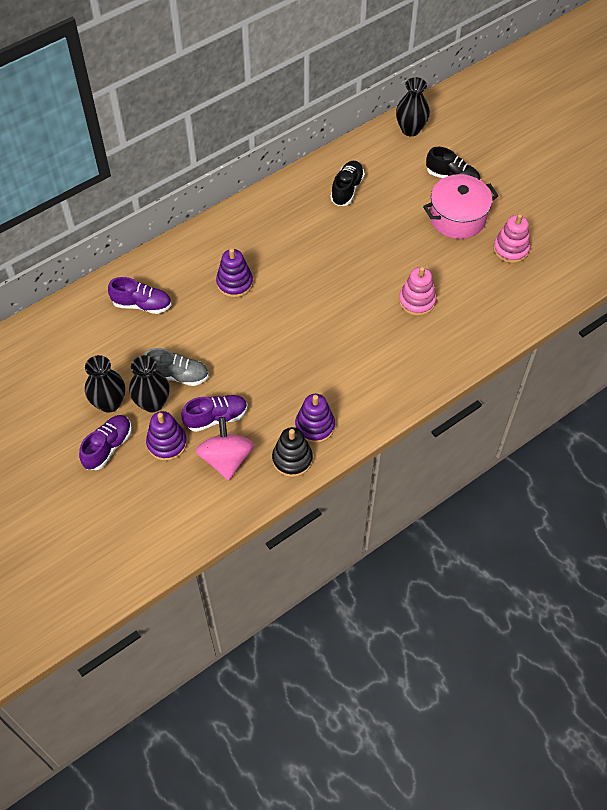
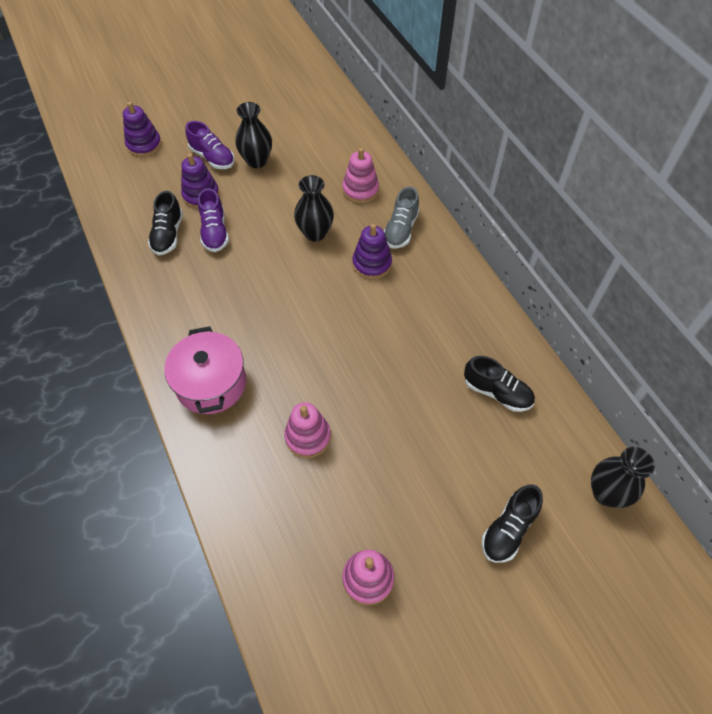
camera: 100 degrees right, 0 degrees up
purple shoe [108,277,172,314] -> pink stacking toy [342,148,379,203]
black vase [129,355,170,413] -> black vase moved to [294,175,334,242]
grey shoe [144,348,209,386] -> grey shoe moved to [384,186,419,249]
pink spinning top [196,417,254,481] -> black shoe [148,191,183,255]
black stacking toy [272,427,313,477] -> none
purple stacking toy [295,394,335,443] -> purple stacking toy moved to [123,102,162,157]
pink pot [423,174,499,239] -> pink pot moved to [164,326,246,414]

